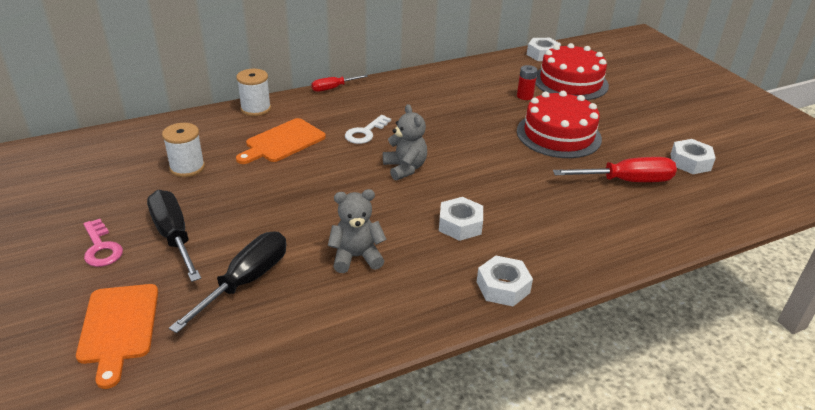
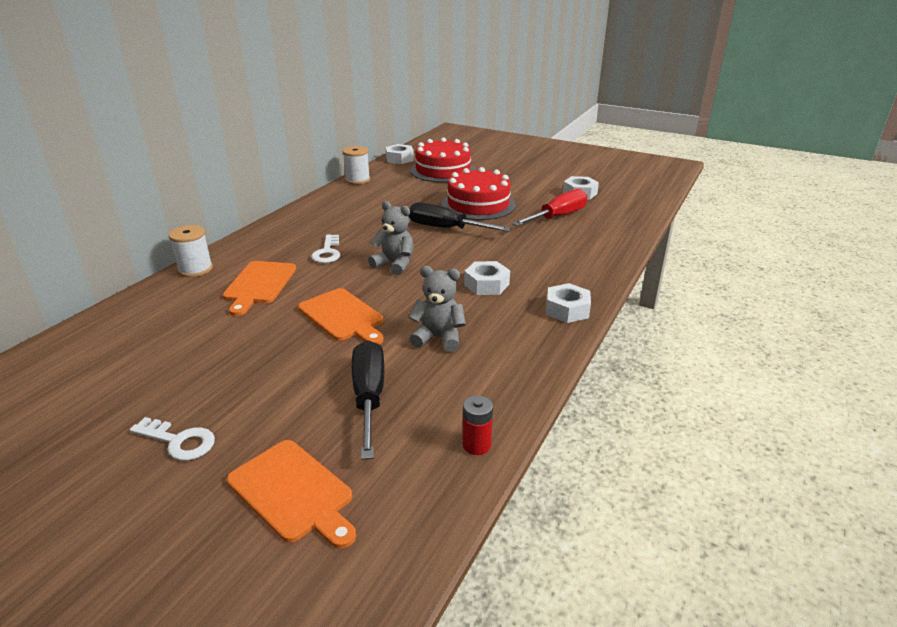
camera: 35 degrees left, 5 degrees down
pink key [83,219,123,267] -> white key [130,417,215,461]
black screwdriver [147,190,201,282] -> black screwdriver moved to [409,202,511,232]
white spool [162,123,205,177] -> white spool moved to [342,146,370,185]
red screwdriver [311,75,368,92] -> none
grey teddy bear [328,189,386,273] -> grey teddy bear turned 60 degrees clockwise [408,266,466,352]
red battery [517,65,538,100] -> red battery moved to [462,395,493,455]
none -> orange cutting board [298,288,384,344]

